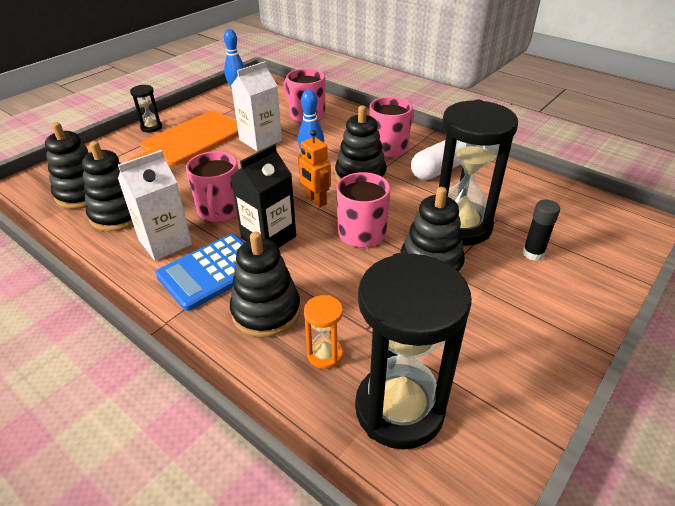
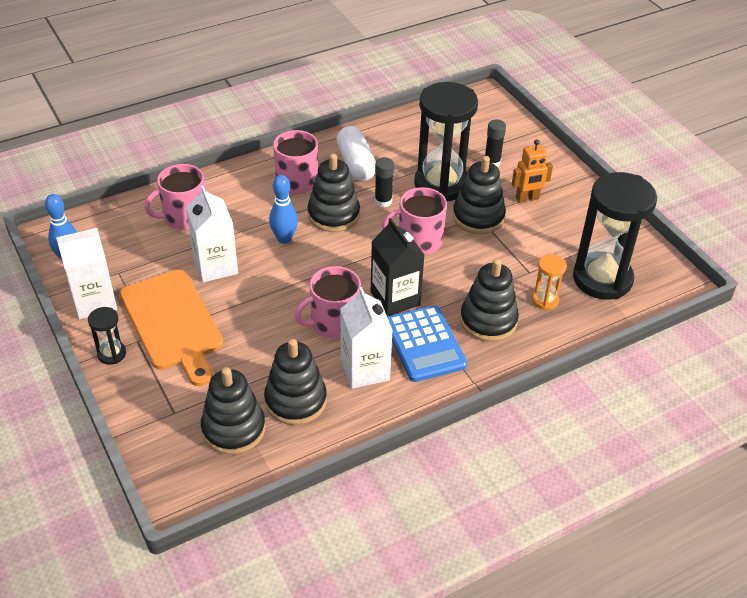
camera: 70 degrees left, 5 degrees up
pink mug [186,151,238,222] -> pink mug turned 135 degrees clockwise [295,266,361,339]
orange robot [298,130,331,207] -> orange robot moved to [512,139,553,203]
none -> white carton [56,228,117,320]
none -> black glue stick [375,157,394,207]

